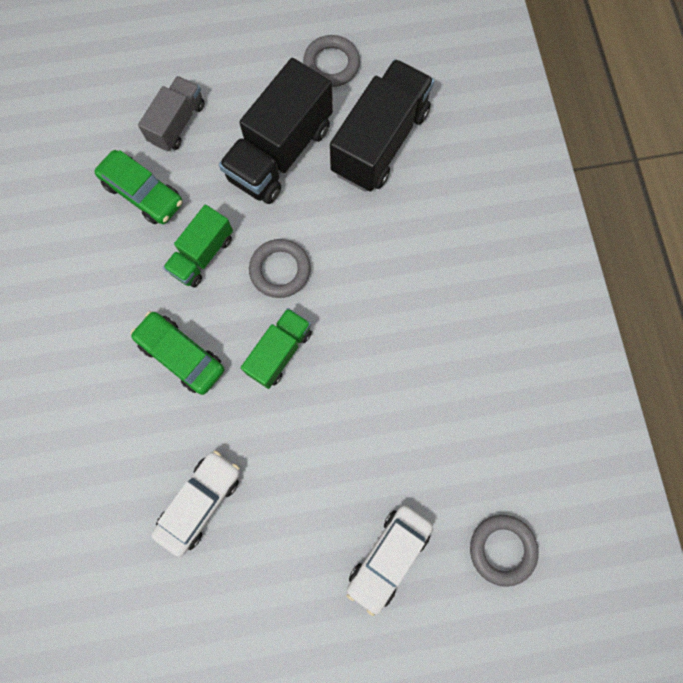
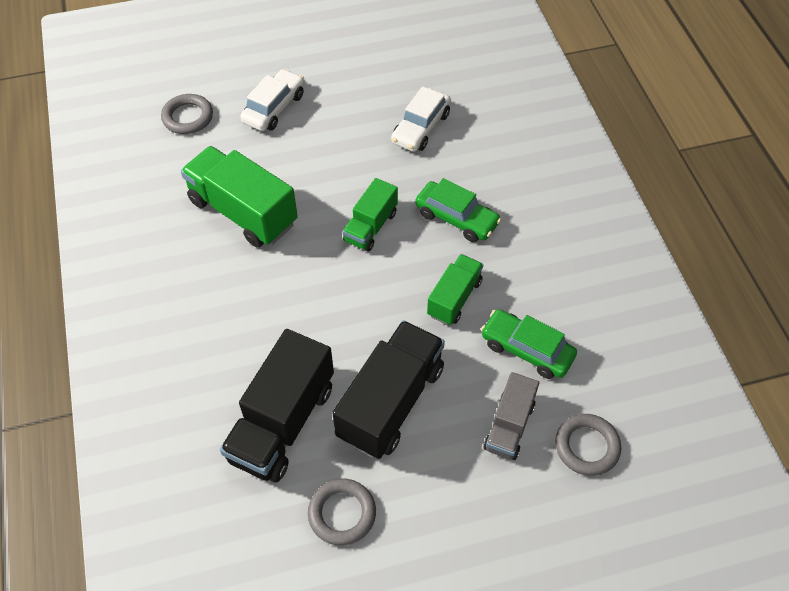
camera: 175 degrees right, 20 degrees down
grey ring [249,239,311,298] -> grey ring moved to [555,414,621,476]
none -> green truck [181,146,298,248]

